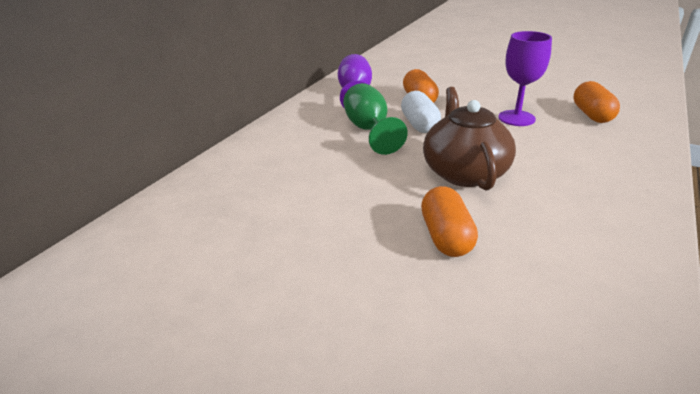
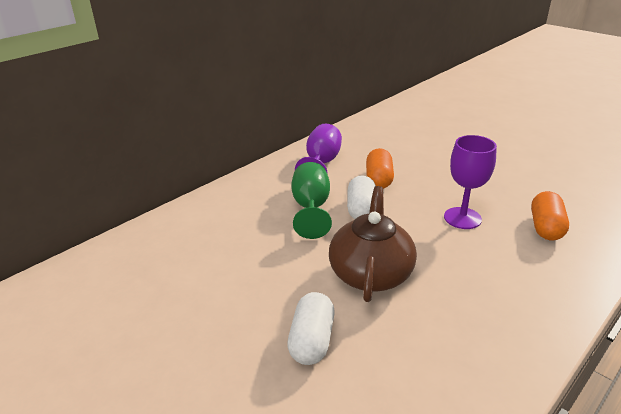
camera: 15 degrees right, 0 degrees up
orange capsule [421,186,478,257] -> white capsule [287,292,335,365]

